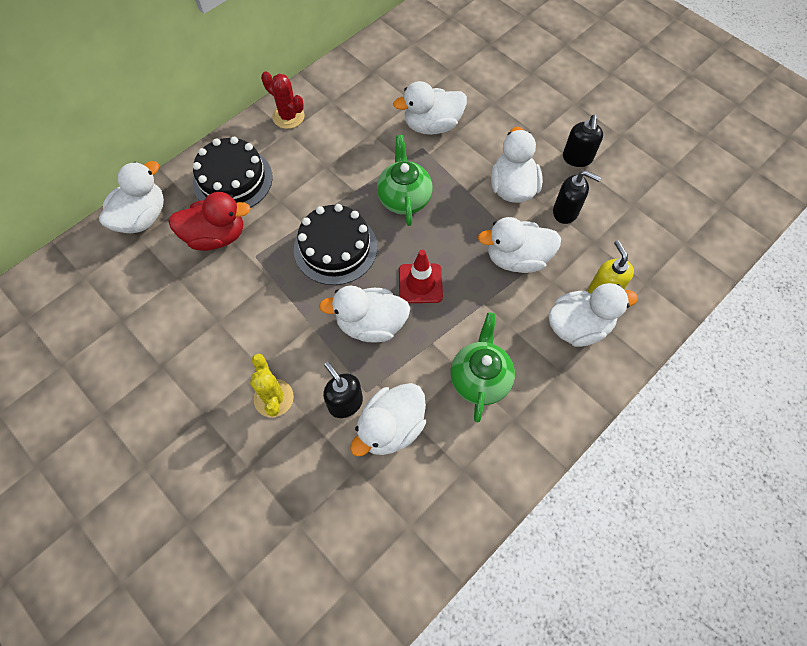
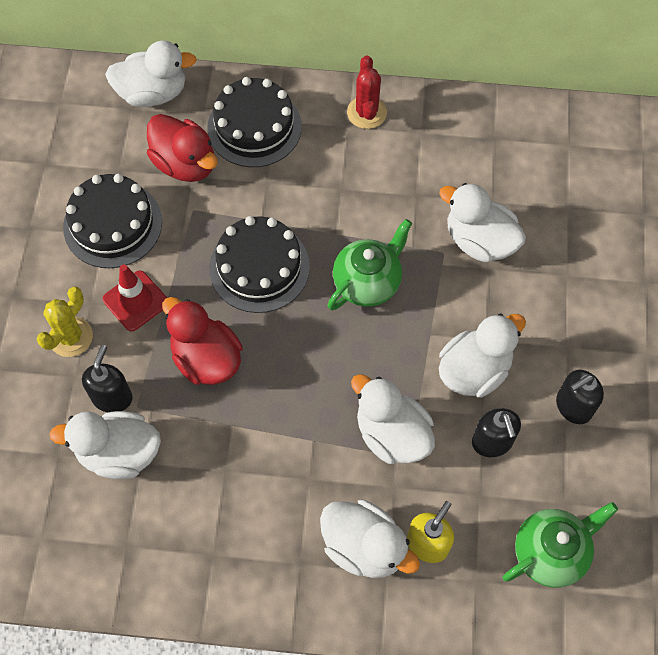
camera: 50 degrees right, 0 degrees up
white duck [319,286,410,343] -> red duck [162,297,243,385]
red traffic cone [399,250,443,303] -> red traffic cone moved to [103,265,167,331]
green teapot [451,312,515,422] -> green teapot moved to [503,502,618,588]
none -> black cake [63,174,162,268]

